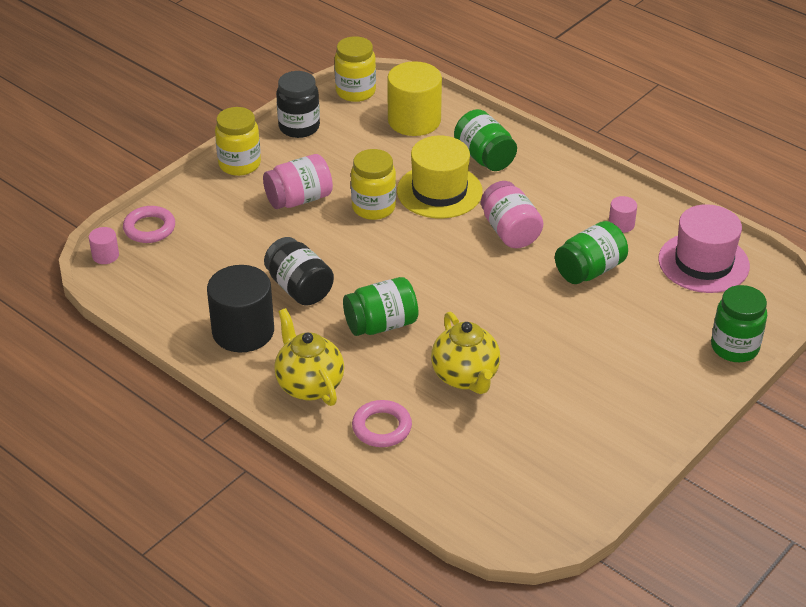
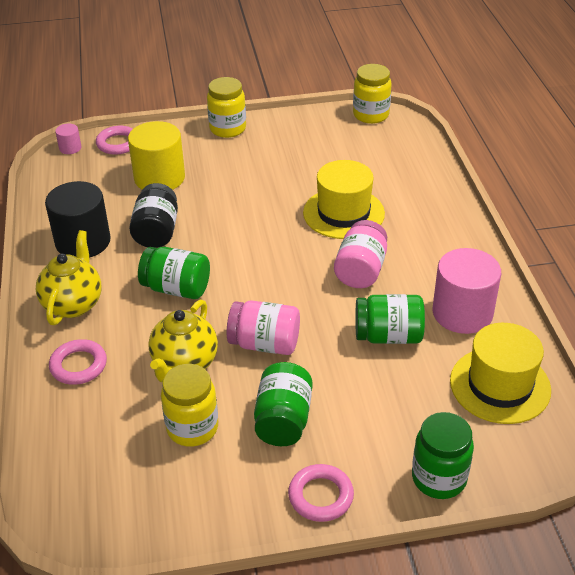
camera: 40 degrees right, 0 degrees up
pink jar [263,154,333,209] -> pink jar moved to [227,300,300,355]
black jar [276,71,320,138] -> none
yellow jar [351,149,396,220] -> yellow jar moved to [161,364,218,447]
yellow cylinder [387,61,442,136] -> yellow cylinder moved to [128,121,185,190]
green jar [454,109,517,171] -> green jar moved to [254,362,313,446]
pink cylinder [609,196,637,233] -> pink cylinder [433,248,501,334], size x2.20
pink hat [658,204,750,293] -> yellow hat [450,323,551,424]
none -> pink ring [288,464,354,522]

